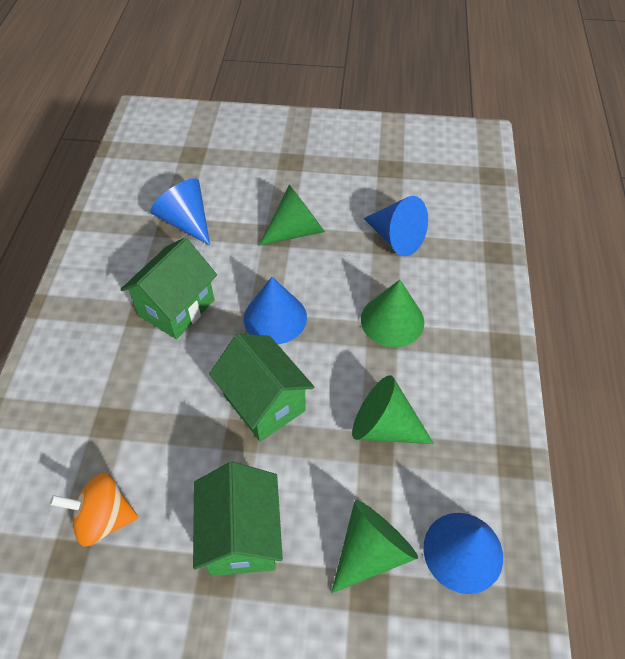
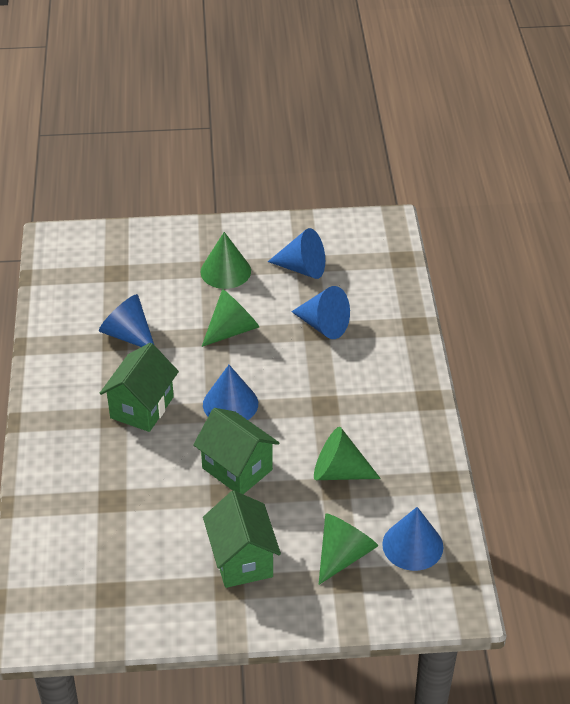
camera: 10 degrees left, 10 degrees down
orange spinning top [50,472,139,547] -> none
green cone [361,280,424,347] -> green cone moved to [201,232,251,289]
none -> blue cone [268,228,325,279]

